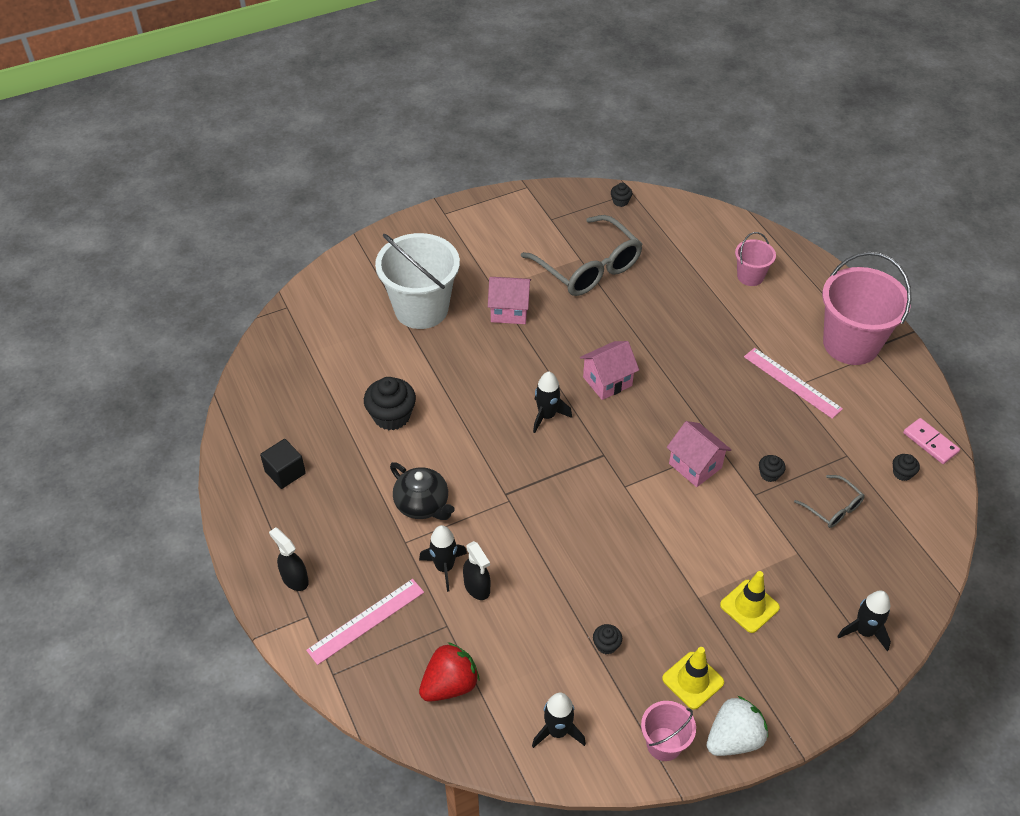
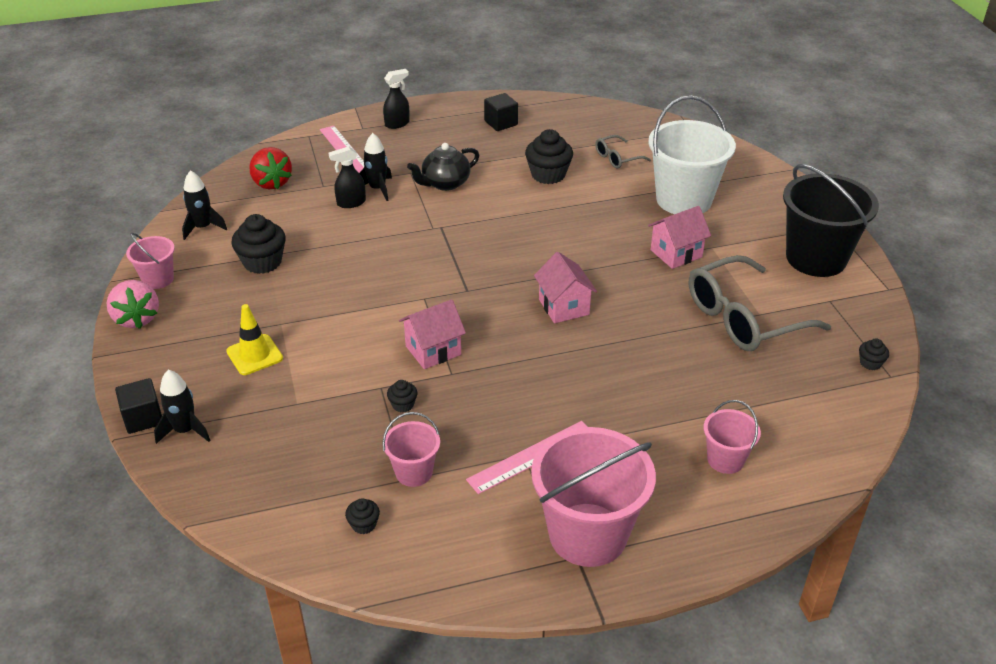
camera: 100 degrees right, 10 degrees down
pink house [488,277,531,324] -> pink house turned 45 degrees clockwise [648,206,711,269]
black rocket [533,372,572,433] -> none
black cupcake [593,624,622,655] -> black cupcake [231,214,286,274], size x2.02
yellow traffic cone [662,647,724,710] -> none
white strawberry [707,696,768,756] -> pink strawberry [106,280,159,329]
grey glasses [794,475,865,528] -> grey glasses moved to [595,135,651,169]
pink domino [903,418,960,464] -> none
none -> black cube [115,378,162,434]
none -> pink bucket [382,412,440,487]
none -> black bucket [783,164,879,277]

